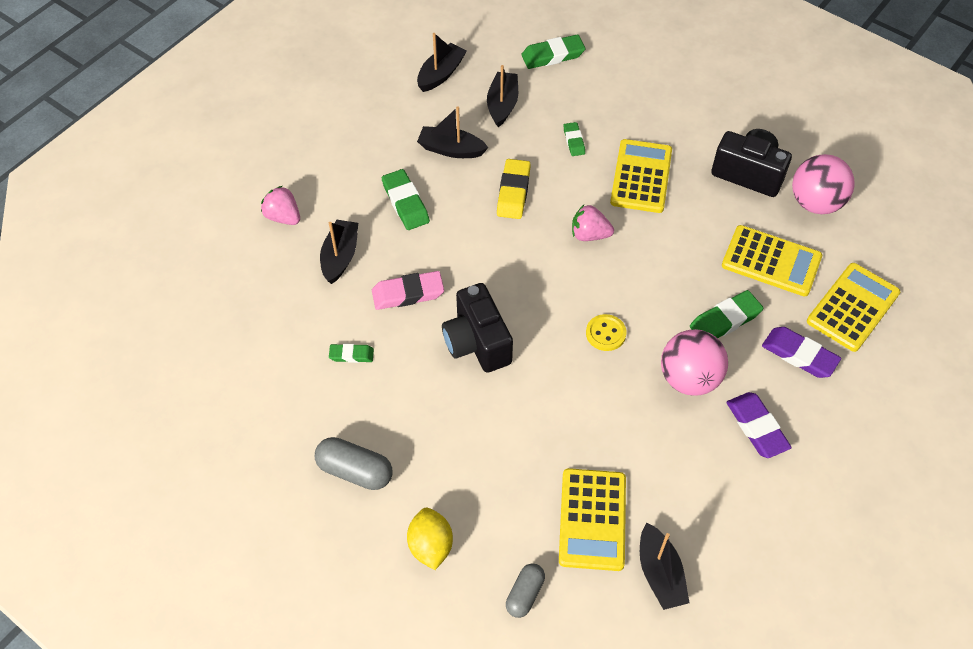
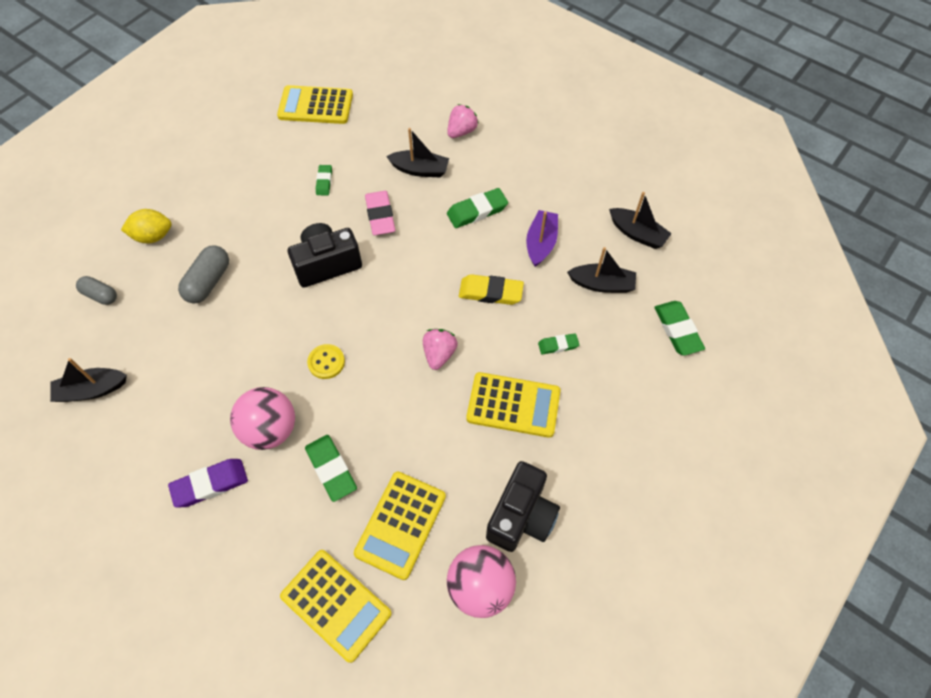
camera: 90 degrees right, 5 degrees up
grey capsule [315,437,392,490] -> grey capsule moved to [178,245,229,304]
black boat [417,106,488,158] -> purple boat [526,210,558,267]
yellow calculator [559,468,626,571] -> yellow calculator moved to [277,85,353,124]
purple eraser [762,327,841,378] -> none

